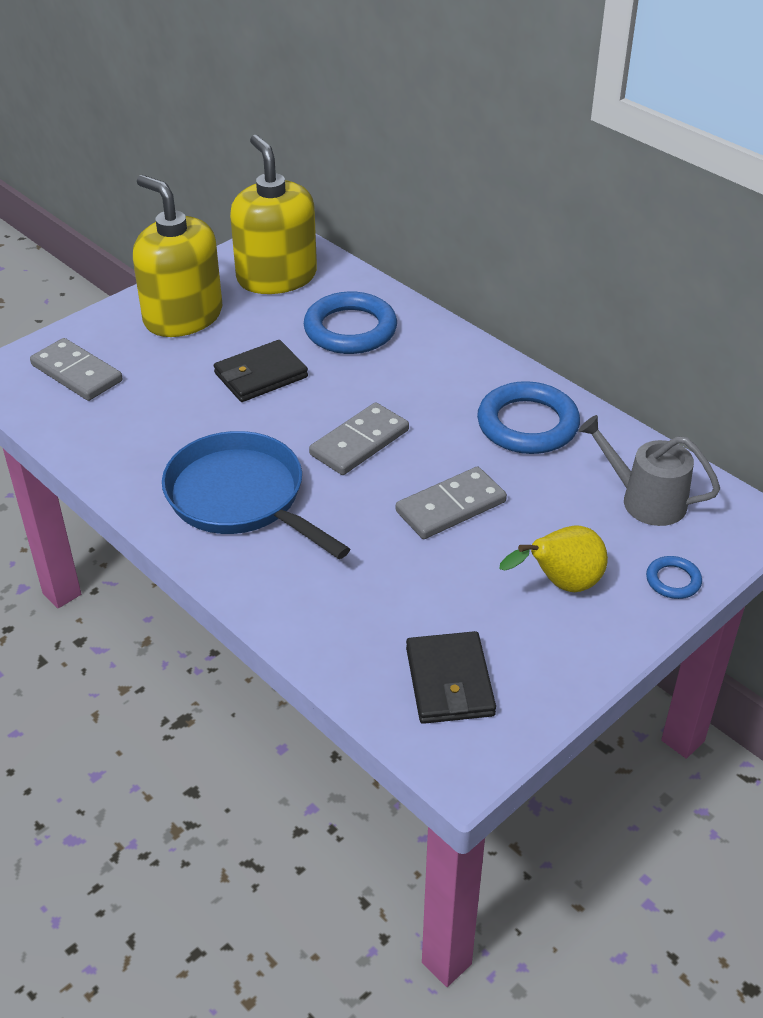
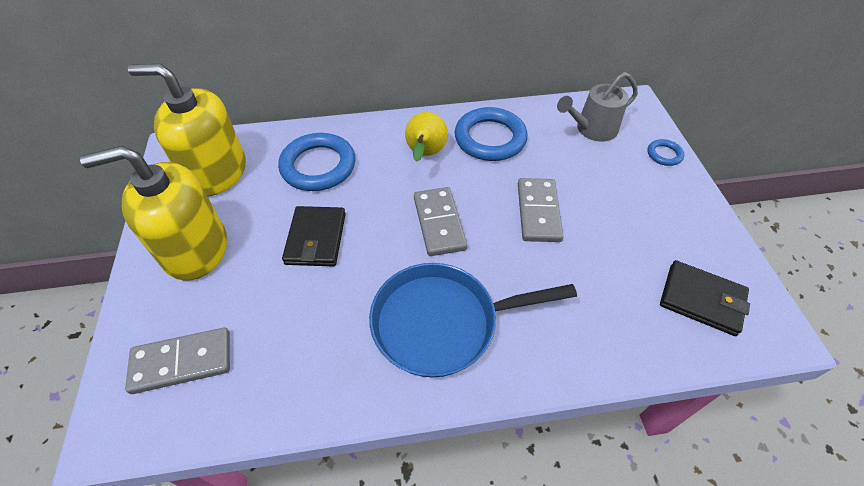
camera: 55 degrees left, 10 degrees up
yellow pear [499,525,608,592] -> yellow pear moved to [405,112,448,162]

